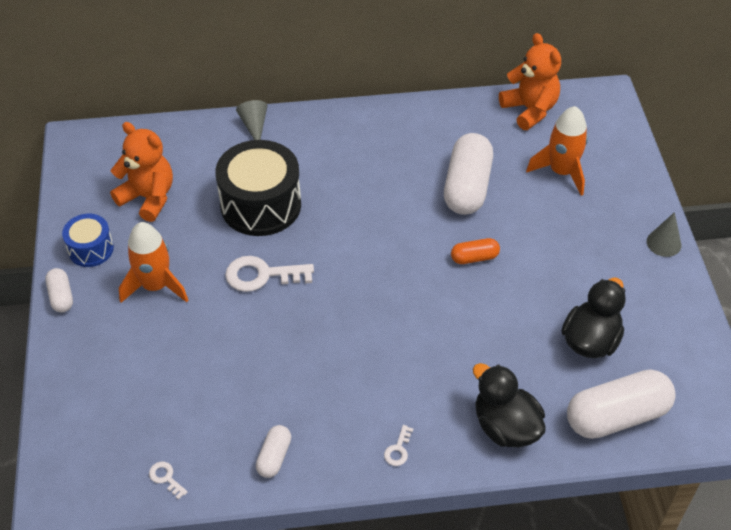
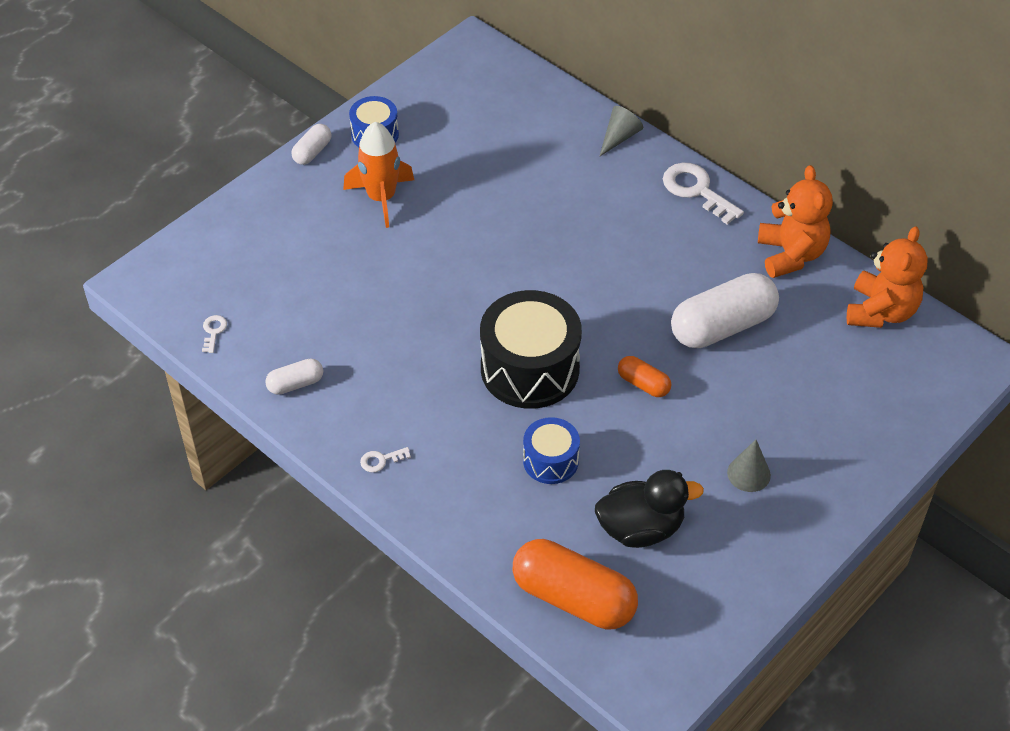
camera: 50 degrees right, 0 degrees up
orange teddy bear [110,122,173,222] -> orange teddy bear moved to [758,165,833,278]
black drum [215,140,301,236] -> black drum moved to [480,290,582,409]
white key [225,256,314,292] -> white key moved to [663,163,744,225]
black duck [473,363,546,447] -> none
orange rocket [526,106,588,196] -> none
white capsule [567,369,676,439] -> orange capsule [512,539,638,630]
grey cone [647,212,681,257] -> grey cone moved to [727,440,771,492]
none -> blue drum [523,417,580,484]

